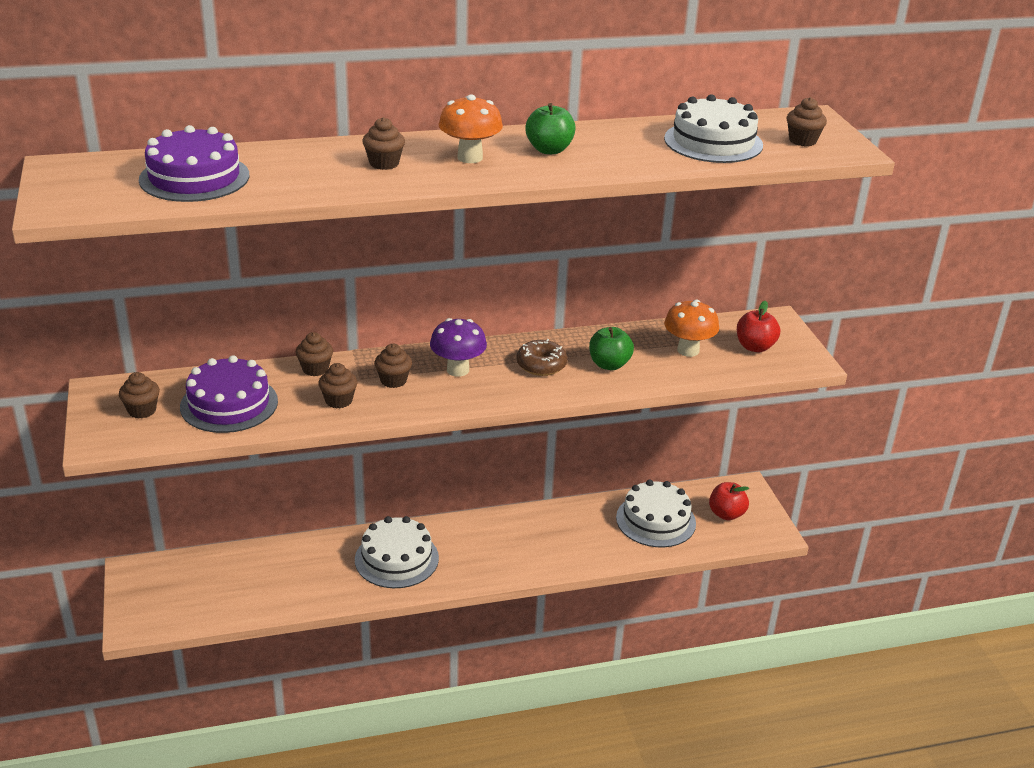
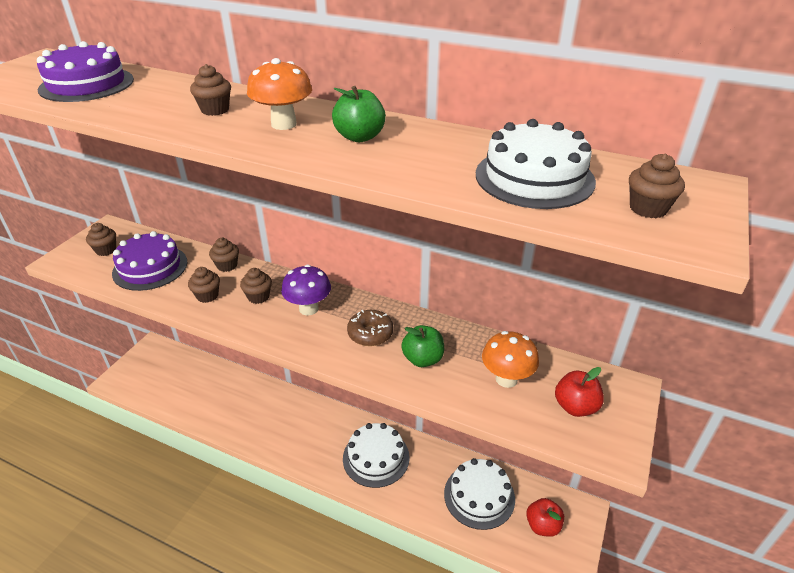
camera: 40 degrees right, 5 degrees up
white cake [355,516,439,588] -> white cake moved to [343,423,410,488]

